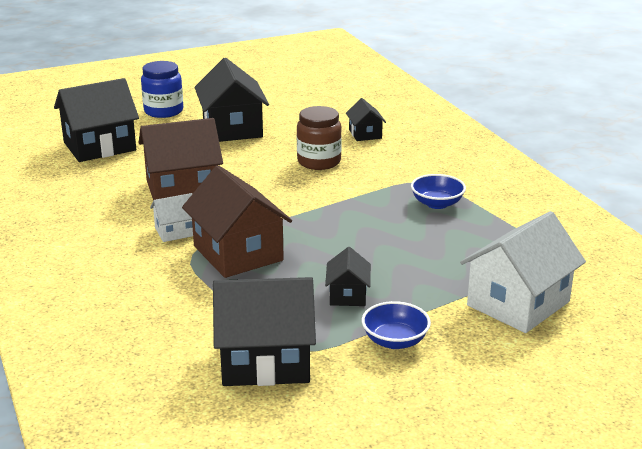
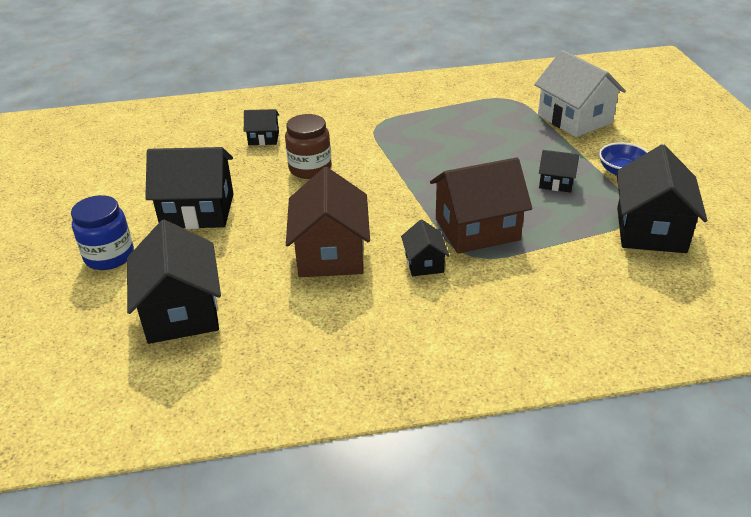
camera: 75 degrees left, 10 degrees up
white house [150,193,193,242] -> black house [401,219,450,276]
blue bowl [411,174,466,209] -> none

